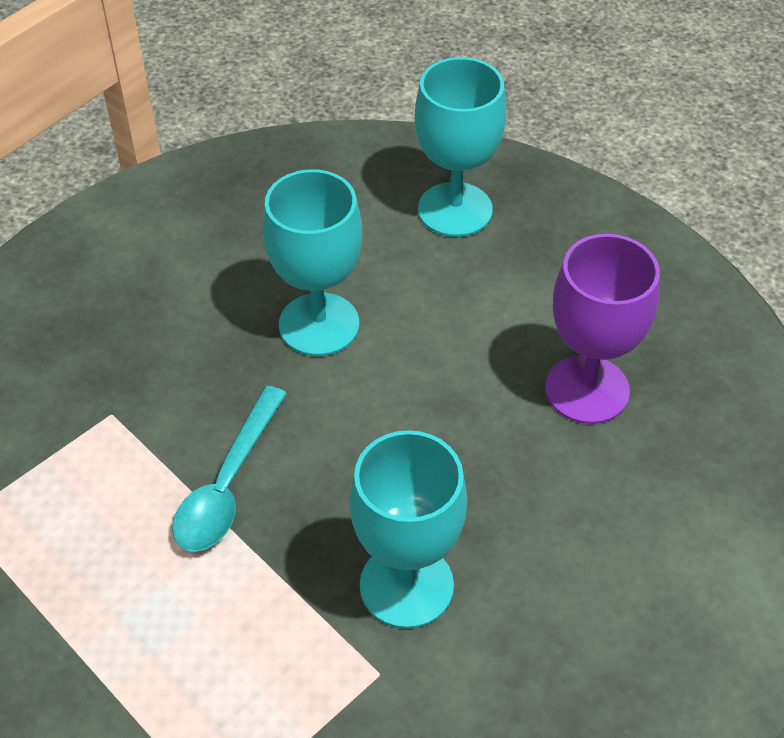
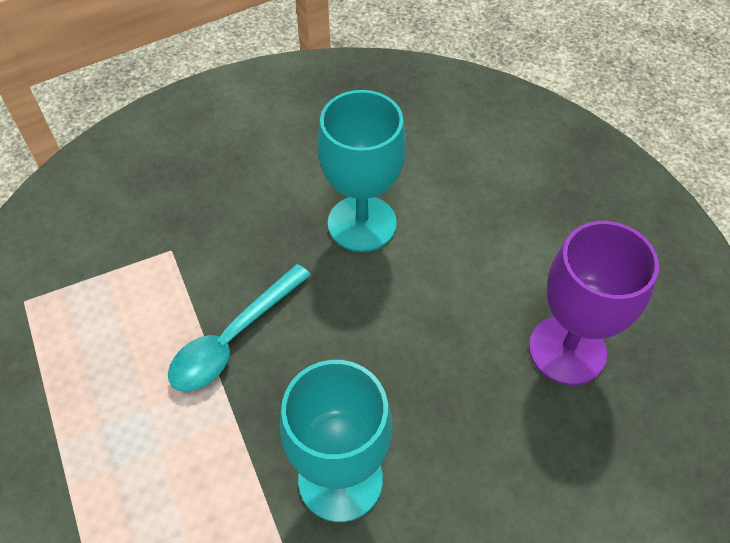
camera: 20 degrees right, 5 degrees up
turquoise goblet [415,57,506,237] -> none

